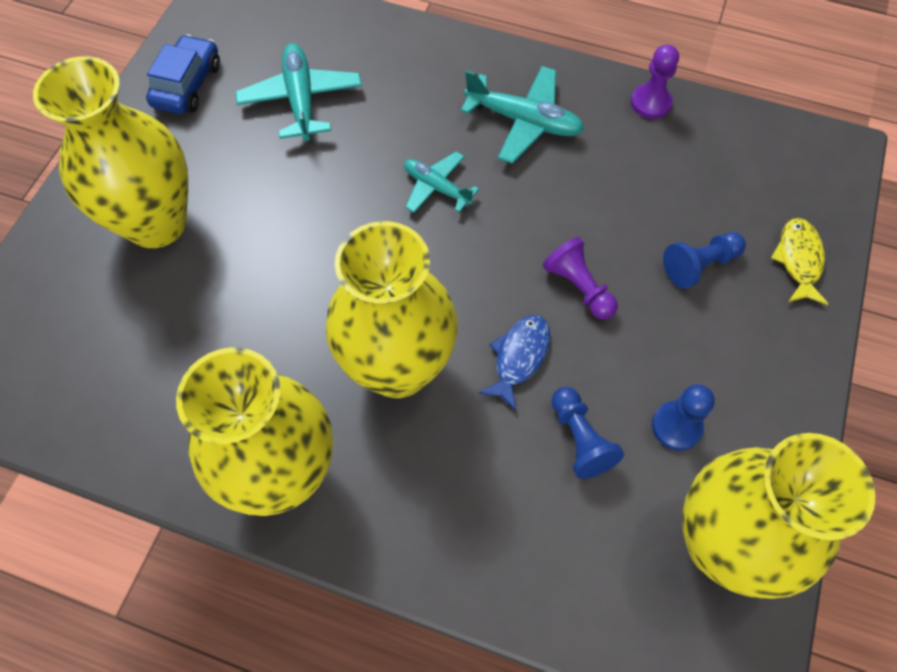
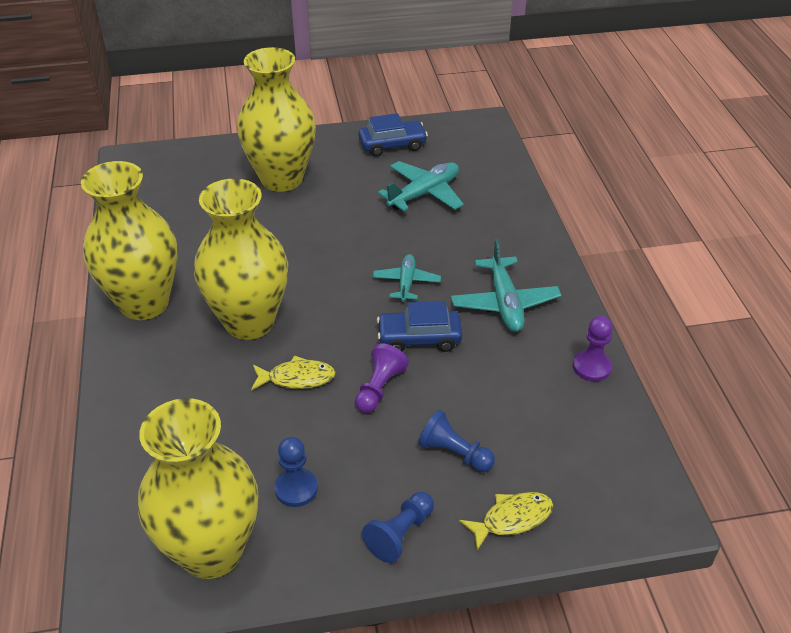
camera: 60 degrees right, 20 degrees down
blue fish [478,315,550,411] -> yellow fish [251,355,336,390]
blue pawn [551,387,624,479] -> blue pawn moved to [362,492,434,563]
none -> blue car [377,301,462,352]

